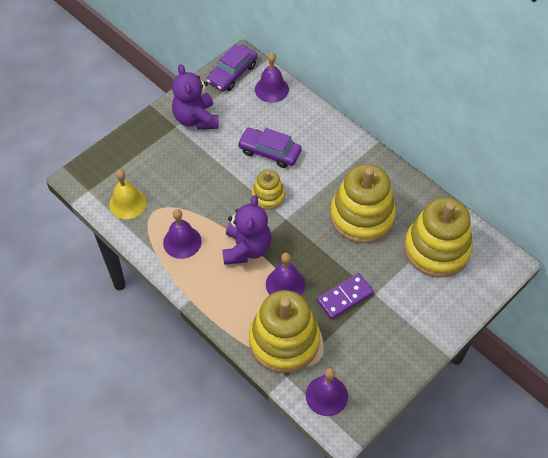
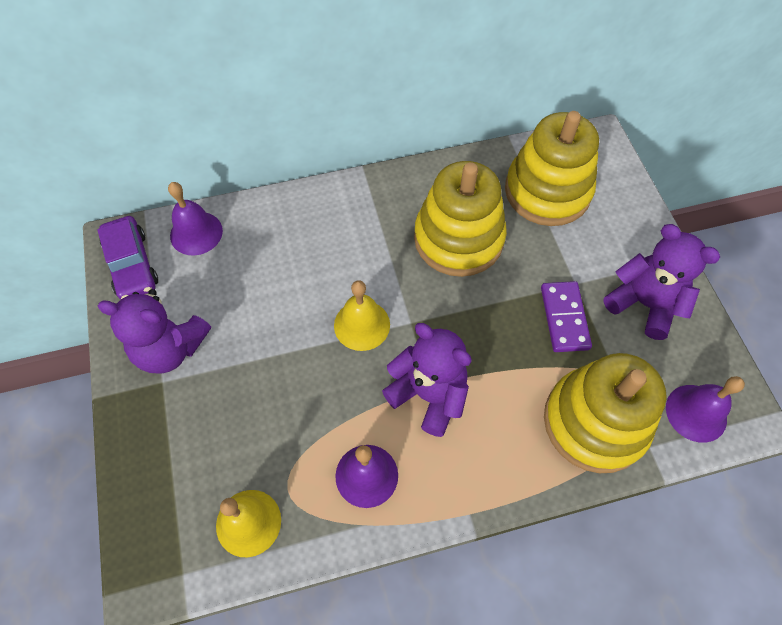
camera: 60 degrees left, 5 degrees up
purple car [237,128,302,168] -> none
yellow stacking toy [252,170,285,210] -> yellow bell [334,281,390,351]
purple bell [266,253,305,295] -> none
none -> purple teddy bear [603,224,720,340]

